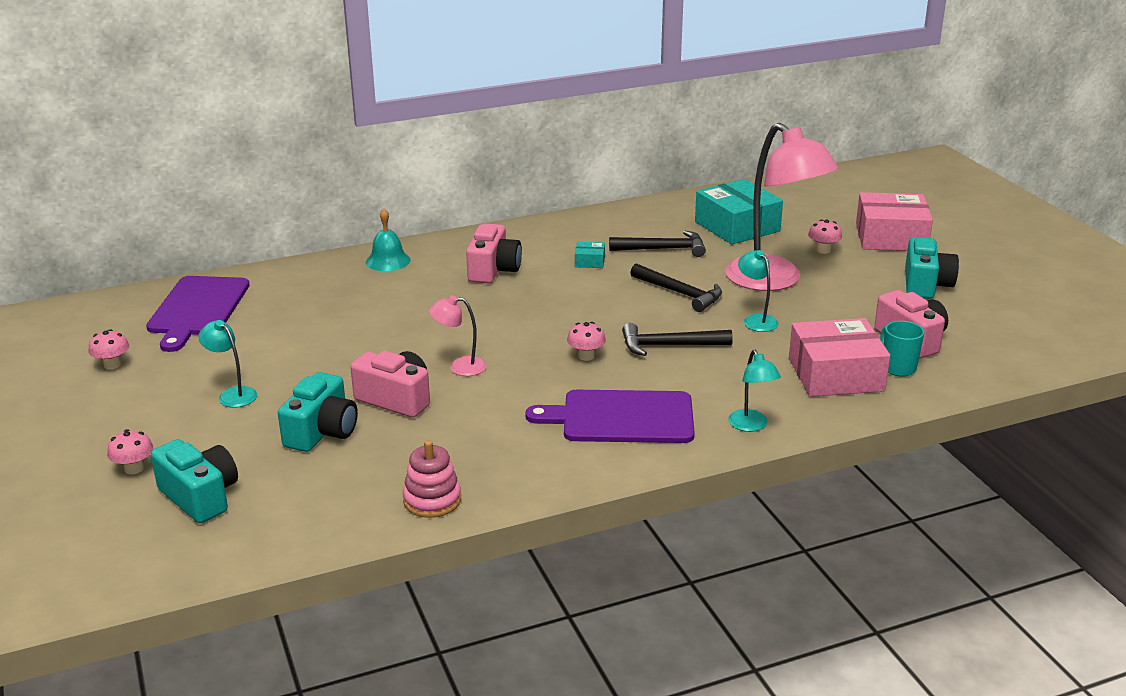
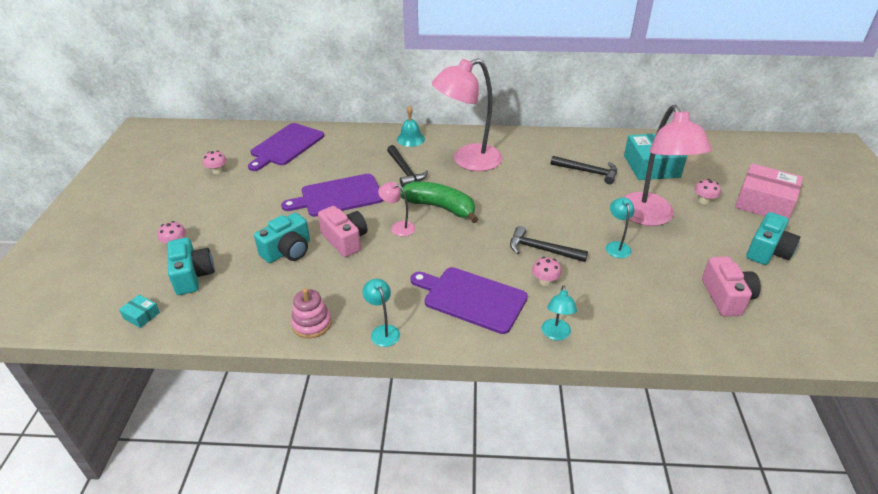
camera: 25 degrees right, 10 degrees up
turquoise lamp [198,320,257,408] -> turquoise lamp moved to [363,279,400,347]
pink camera [466,223,522,283] -> pink lamp [432,58,502,171]
pink mushroom [567,322,606,361] -> pink mushroom moved to [532,257,561,286]
turquoise box [575,242,605,268] -> turquoise box moved to [119,295,160,328]
black hammer [630,263,722,312] -> black hammer moved to [387,145,428,187]
pink box [789,318,890,397] -> none
turquoise mug [880,321,924,377] -> none
none -> purple cutting board [281,174,383,217]
none -> green banana [400,181,478,223]

